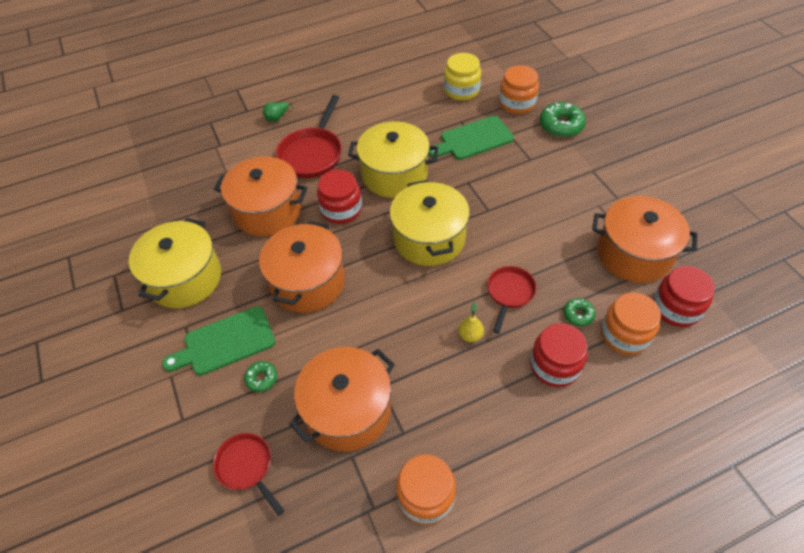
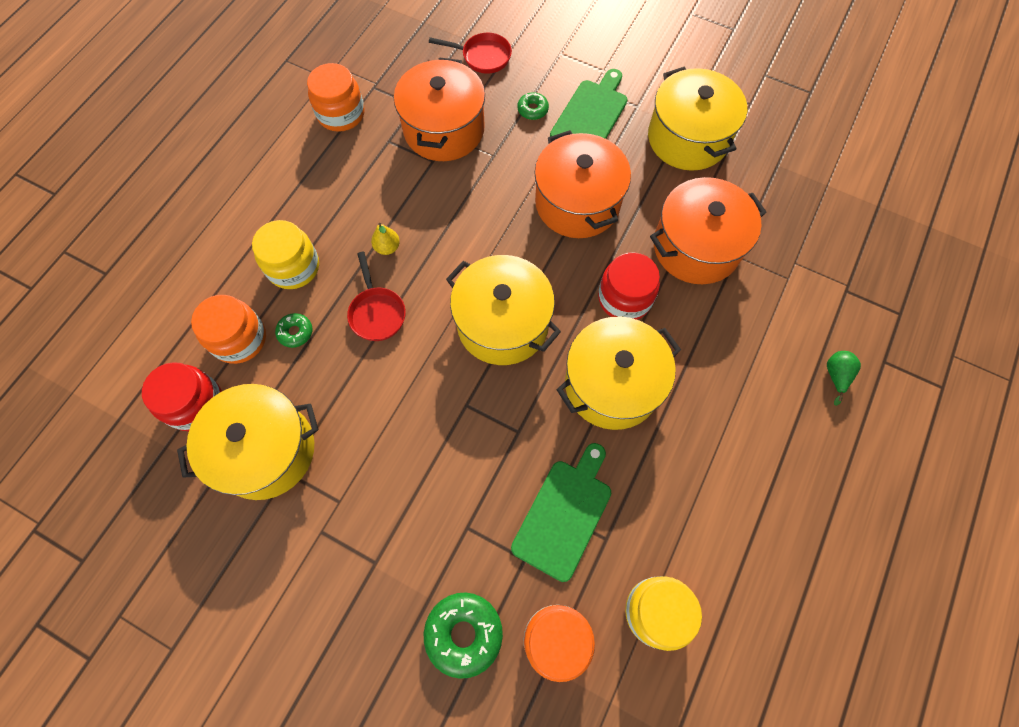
camera: 140 degrees right, 15 degrees up
red pan [276,95,342,178] -> none
red jar [530,323,588,387] -> yellow jar [252,220,319,289]
orange pot [592,196,697,283] -> yellow pot [177,384,318,500]

